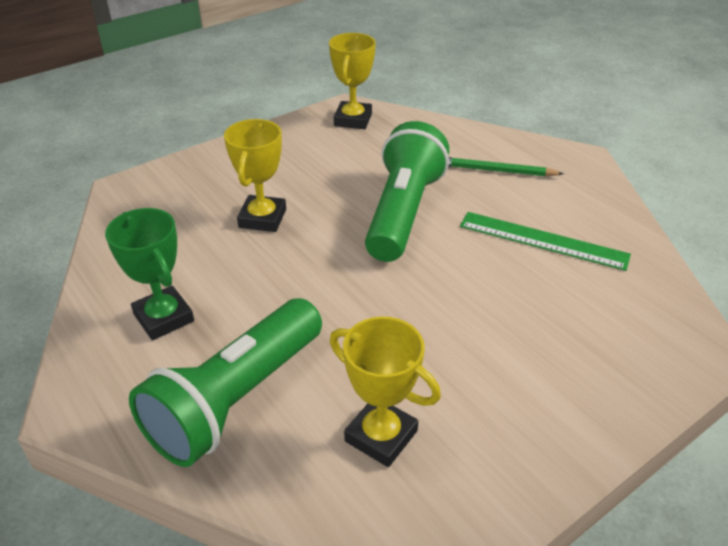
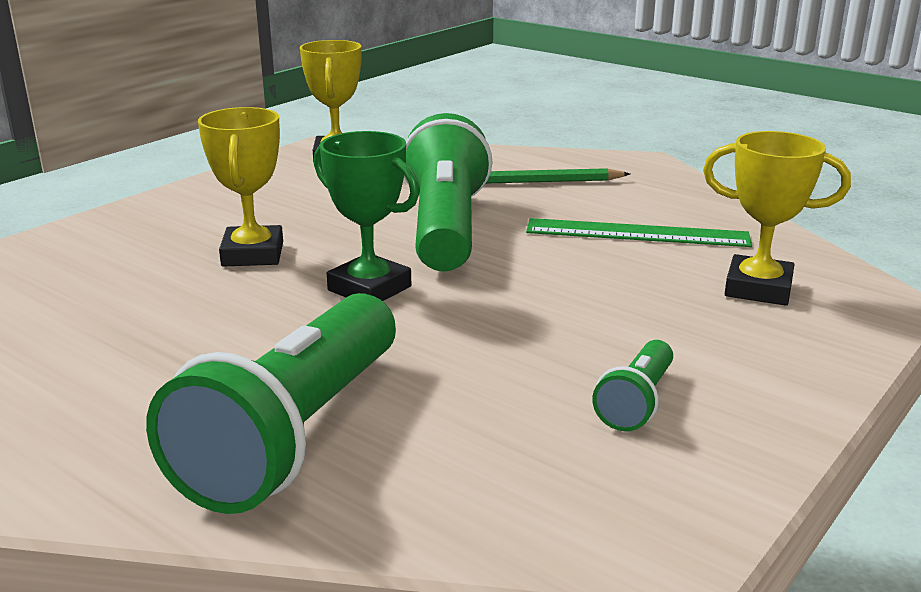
camera: 15 degrees left, 15 degrees down
green trophy [105,208,194,340] -> green trophy moved to [314,131,420,301]
yellow trophy [330,317,441,467] -> yellow trophy moved to [703,131,851,306]
none -> green flashlight [592,340,673,431]

